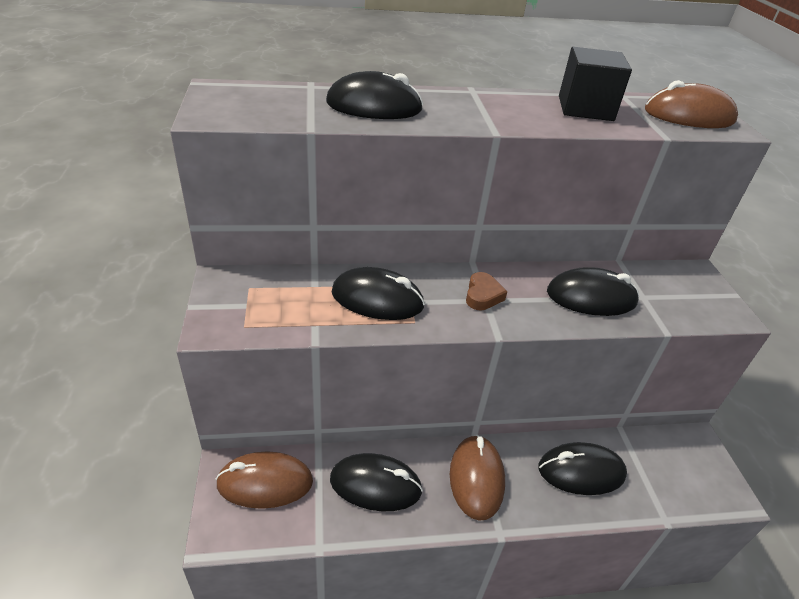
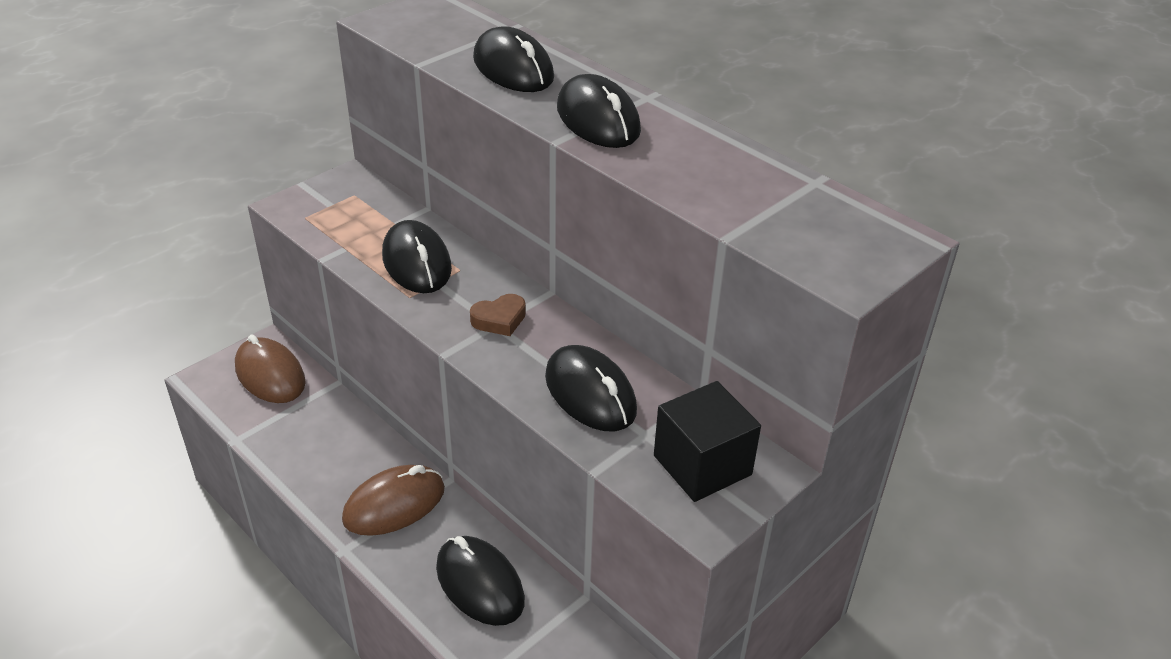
camera: 55 degrees right, 0 degrees up
black mouse [330,453,423,511] -> black mouse moved to [557,74,641,148]
black cube [559,47,632,121] -> black cube moved to [654,381,761,502]
brown mouse [645,80,738,128] -> none

